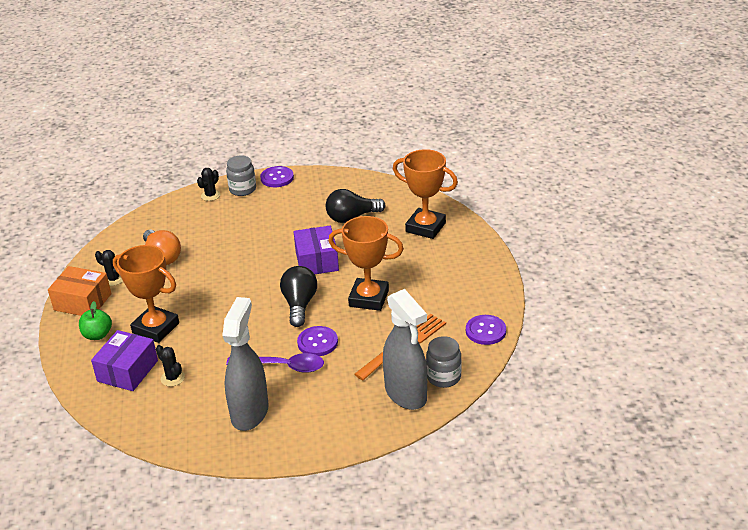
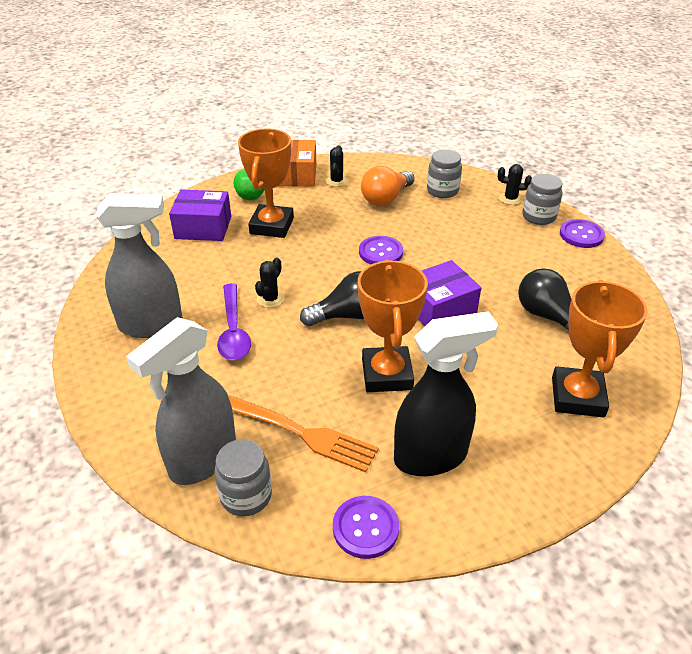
camera: 70 degrees right, 5 degrees up
black cactus [156,345,185,386] -> black cactus moved to [255,257,285,308]
purple button [297,326,338,356] -> purple button moved to [359,236,403,264]
none -> black spray bottle [394,311,498,476]
none -> grey jar [427,149,462,198]

